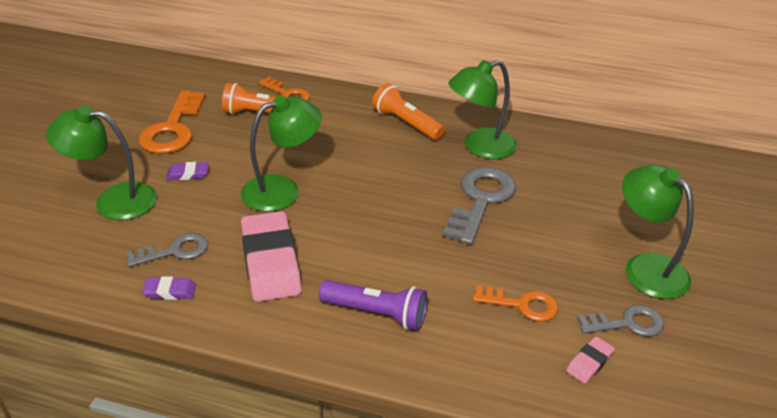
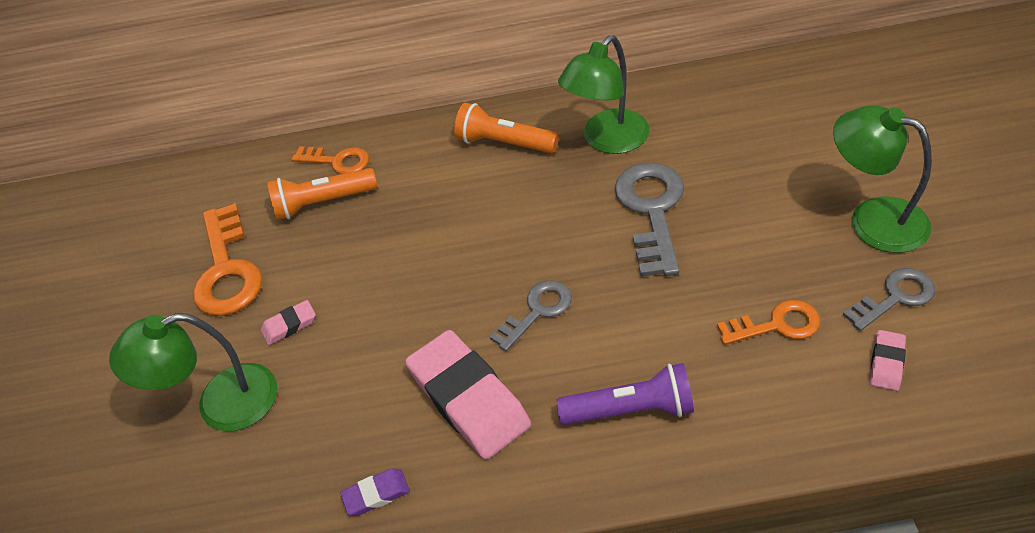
camera: 15 degrees left, 10 degrees up
grey key [126,233,208,267] -> grey key moved to [490,280,572,351]
purple eraser [166,162,209,180] -> pink eraser [261,300,316,345]
green lamp [241,95,322,212] -> none

